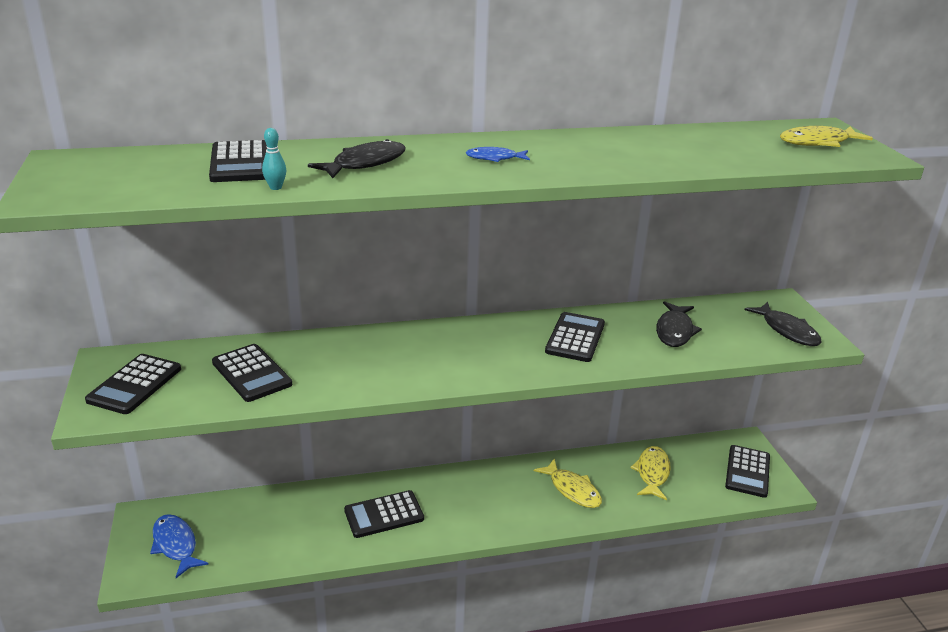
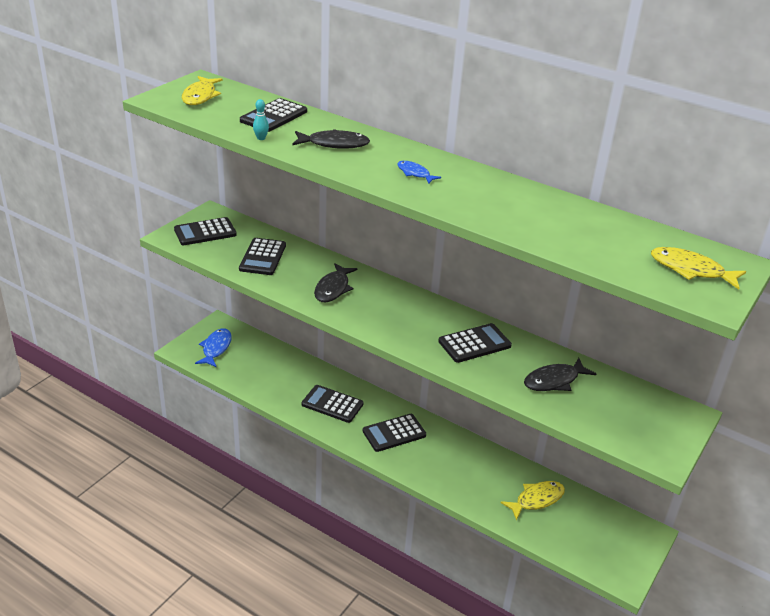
camera: 45 degrees right, 5 degrees up
yellow fish [534,459,602,508] -> yellow fish moved to [182,76,223,105]
black calculator [725,445,770,498] -> black calculator moved to [363,414,426,452]
black fish [745,302,821,346] -> black fish moved to [314,263,358,302]

